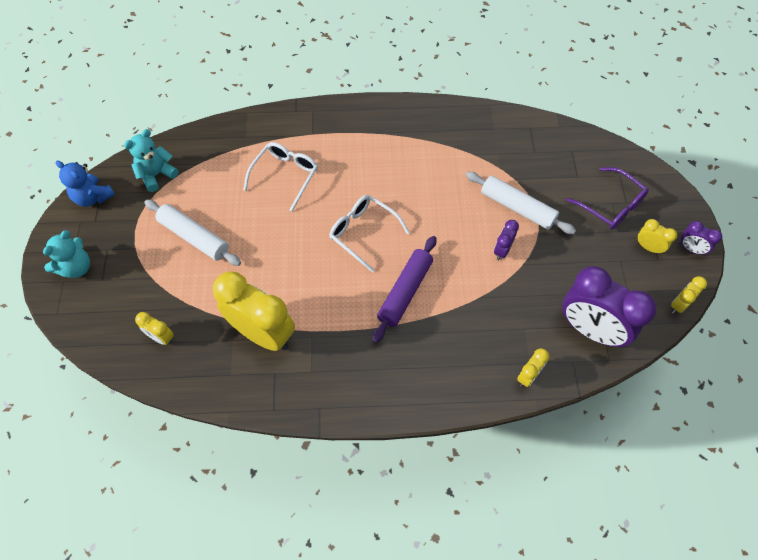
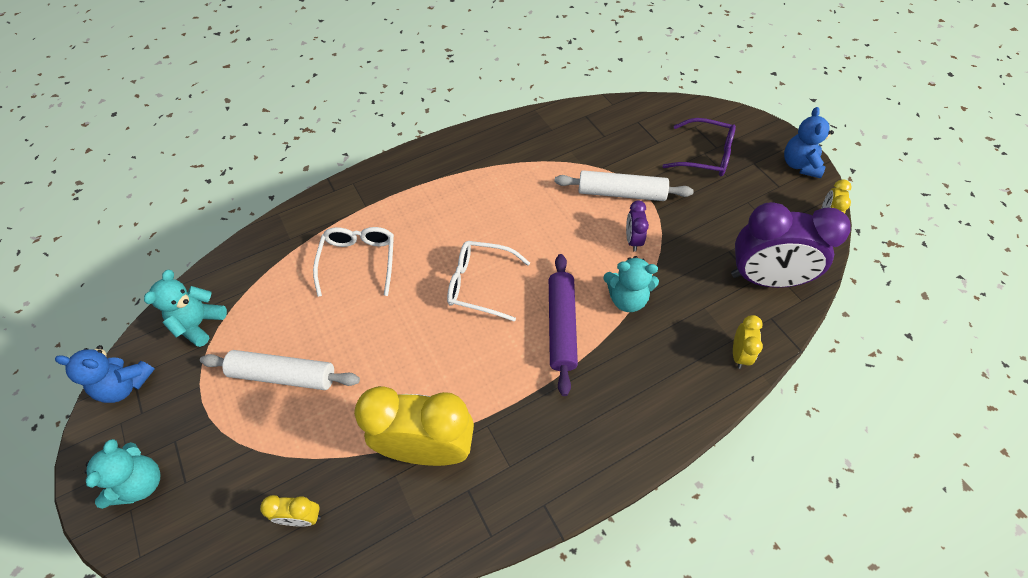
camera: 25 degrees left, 5 degrees down
yellow clock [637,219,677,254] -> none
purple clock [679,221,722,255] -> blue teddy bear [784,107,834,178]
none -> turquoise teddy bear [603,256,659,312]

